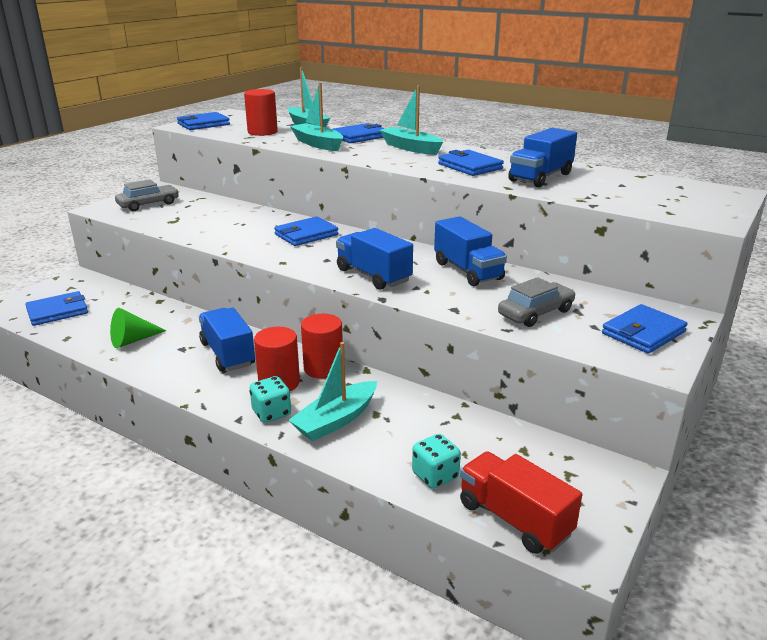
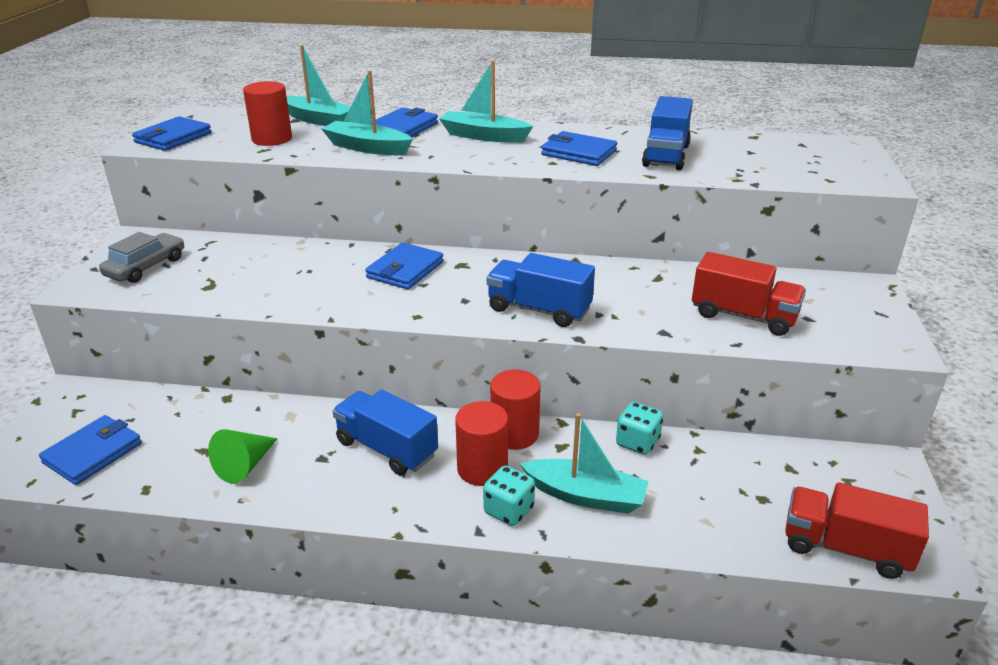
camera: 25 degrees left, 5 degrees up
turquoise boat [288,342,377,441] -> turquoise boat turned 90 degrees counterclockwise [520,413,649,514]
turquoise dice [412,434,461,489] -> turquoise dice moved to [616,402,663,455]
blue truck [434,217,507,286] -> none
grey car [498,277,576,327] -> red truck [692,252,806,336]
blue wallet [602,304,688,354] -> none

